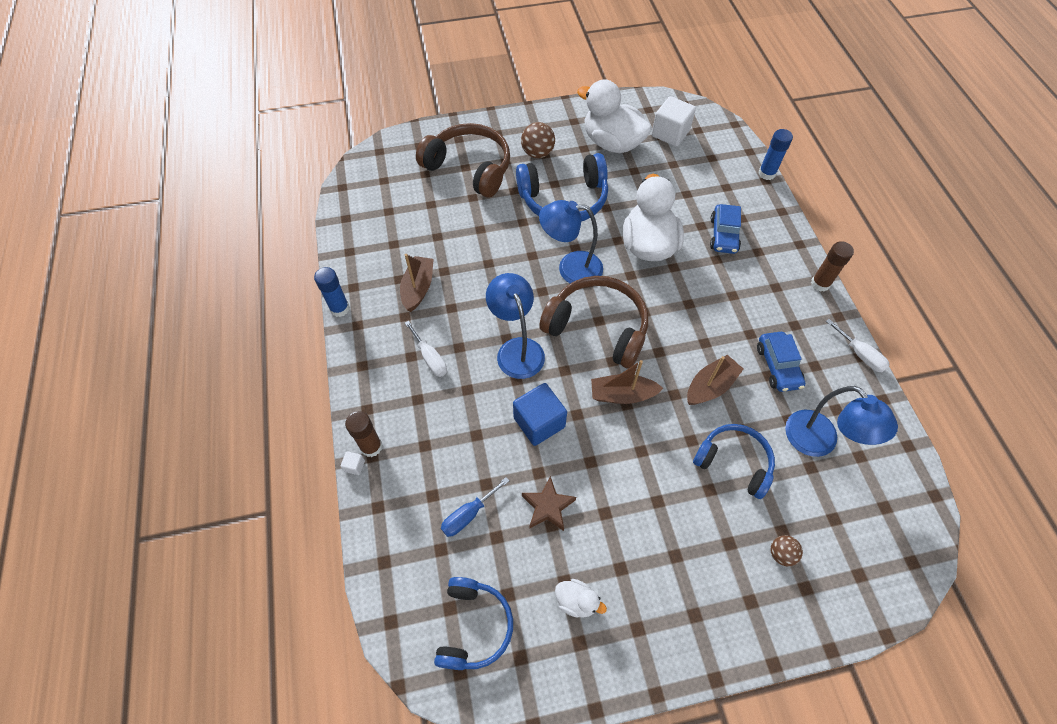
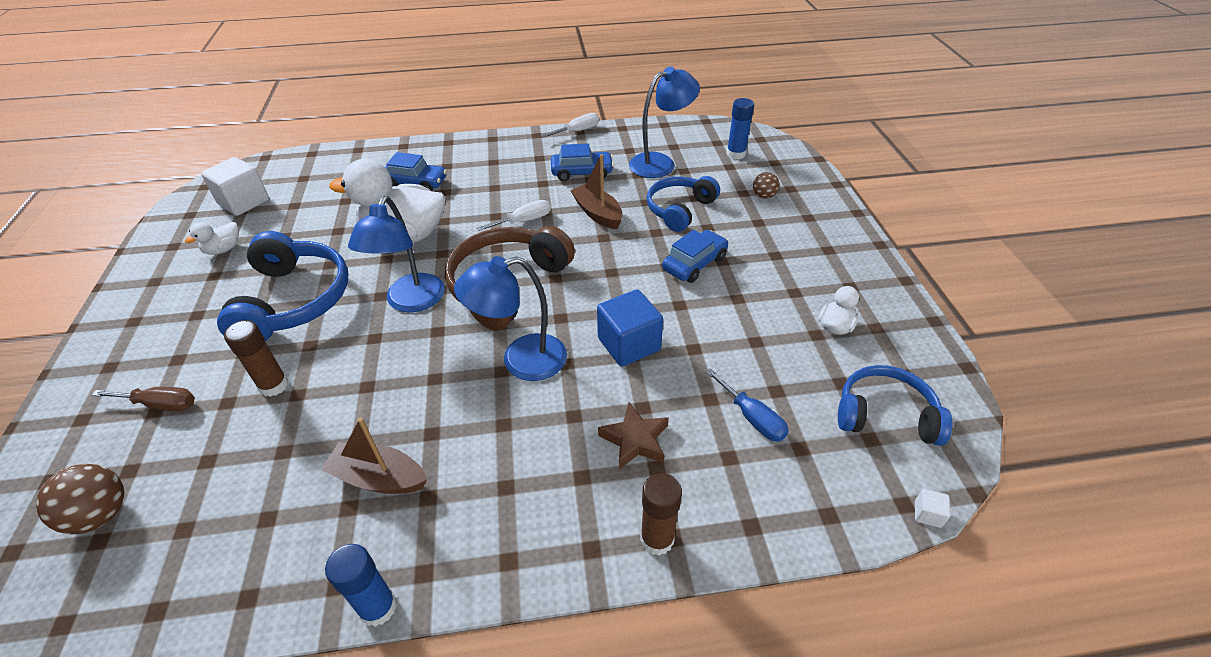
camera: 85 degrees left, 15 degrees down
white cube [340,451,365,475] -> white cube moved to [915,489,951,528]
white screwdriver [405,321,447,377] -> white screwdriver moved to [477,200,551,231]
brown headphones [416,123,510,198] -> brown screwdriver [92,387,195,411]
brown ball [521,122,555,158] -> brown ball moved to [36,464,124,534]
brown star [522,476,576,531] -> brown star moved to [598,403,669,469]
white duck [577,79,652,153] -> white duck [185,222,239,255], size x0.44
brown boat [591,360,663,404] -> none
blue glue stick [758,129,793,180] -> blue glue stick moved to [727,98,754,159]
brown glue stick [811,241,854,292] -> brown glue stick moved to [224,320,289,397]
none -> blue car [662,230,728,283]

